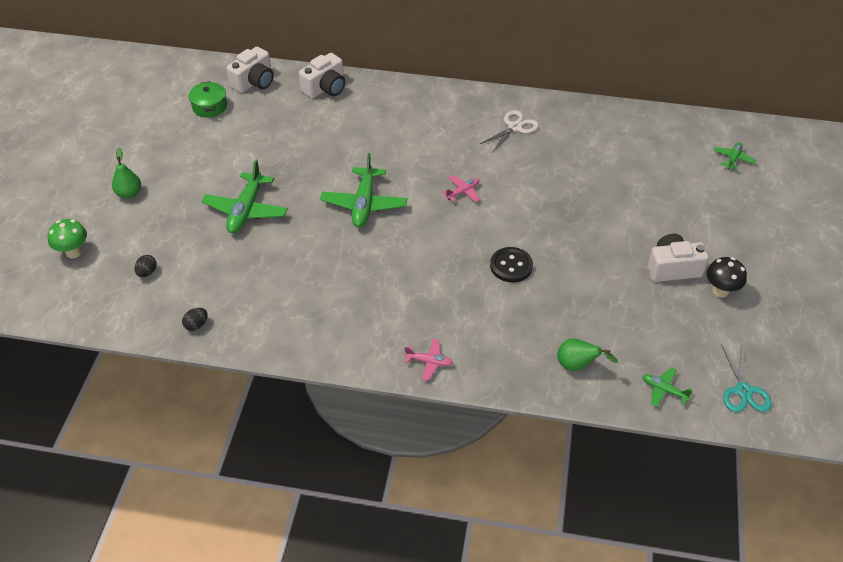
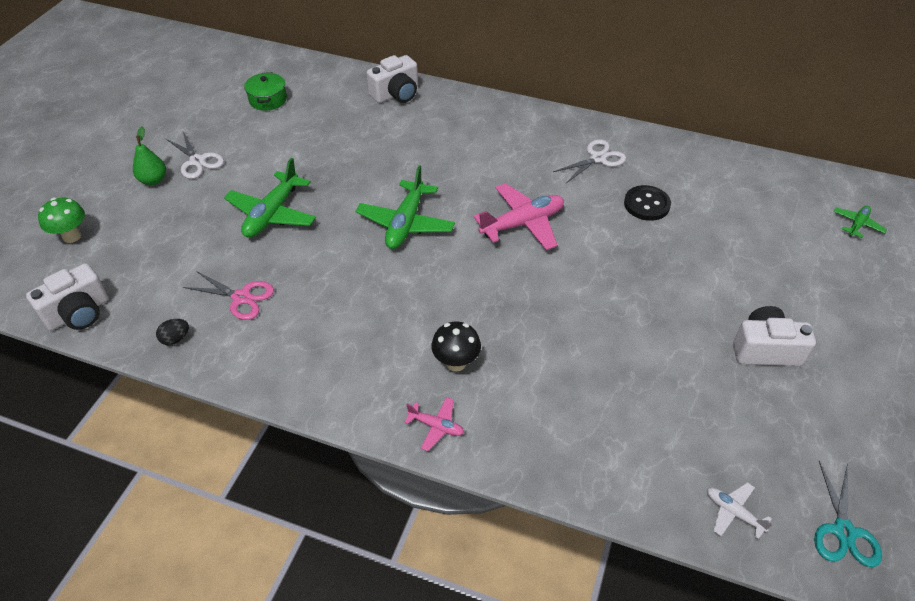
camera: 10 degrees right, 0 degrees up
black egg [135,255,157,277] -> none
white camera [226,47,274,93] -> white camera moved to [26,263,109,330]
pink plane [442,175,480,202] -> pink plane [473,183,564,250], size x1.95
black button [490,247,533,282] -> black button moved to [624,185,671,221]
green pear [557,338,618,371] -> none
green plane [643,367,693,407] -> white plane [707,482,773,539]
black mushroom [706,257,747,297] -> black mushroom moved to [431,322,481,372]
none -> white scissors [165,132,224,179]
none -> pink scissors [183,271,274,320]

